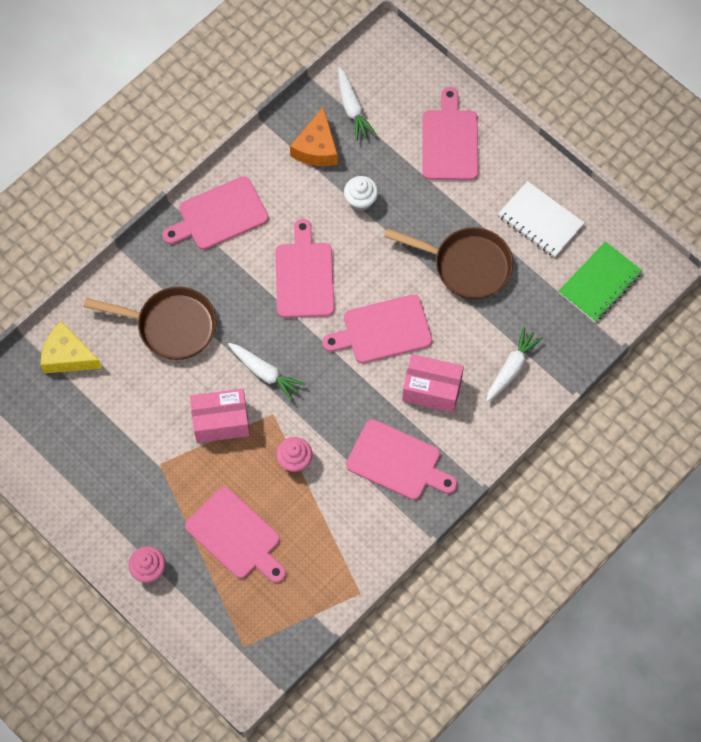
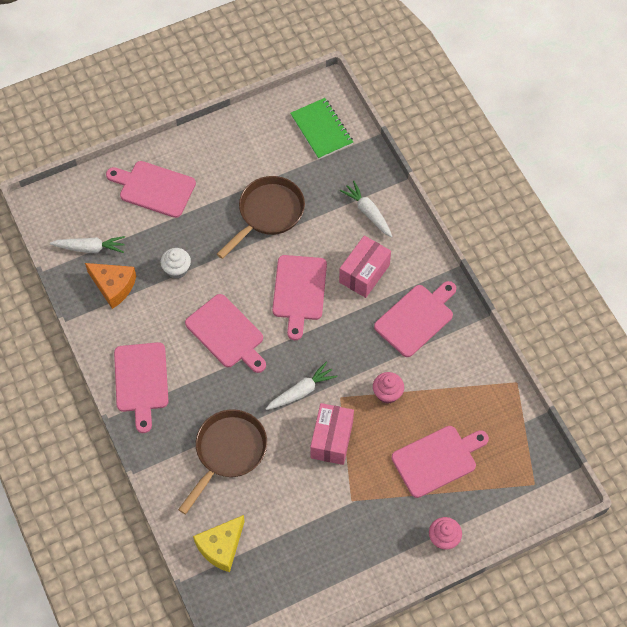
camera: 70 degrees left, 5 degrees down
pink cutting board [275,219,335,318] -> pink cutting board turned 150 degrees counterclockwise [185,294,266,373]
white notebook [498,181,584,257] -> none

